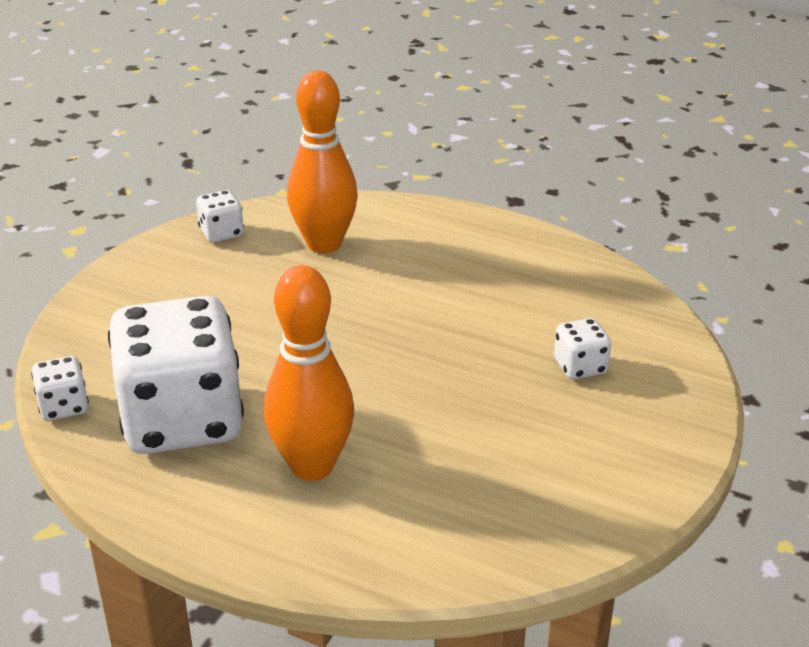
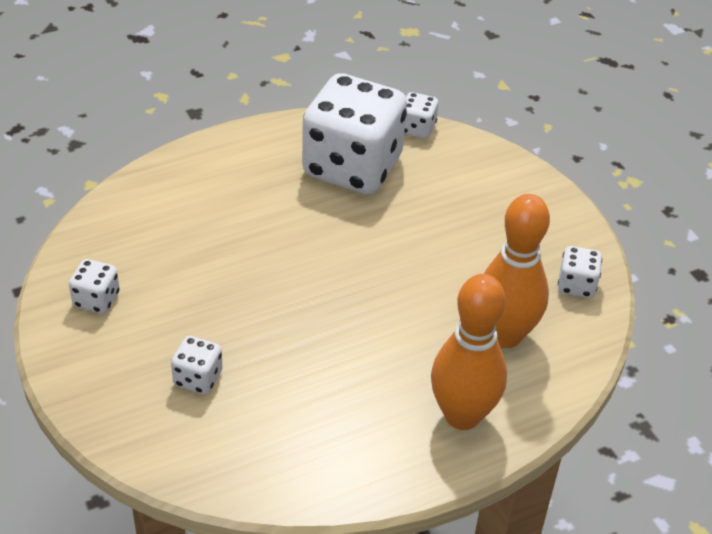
camera: 125 degrees right, 10 degrees up
orange bowling pin [264,265,354,481] -> orange bowling pin moved to [431,274,507,430]
none -> white dice [69,259,120,314]

